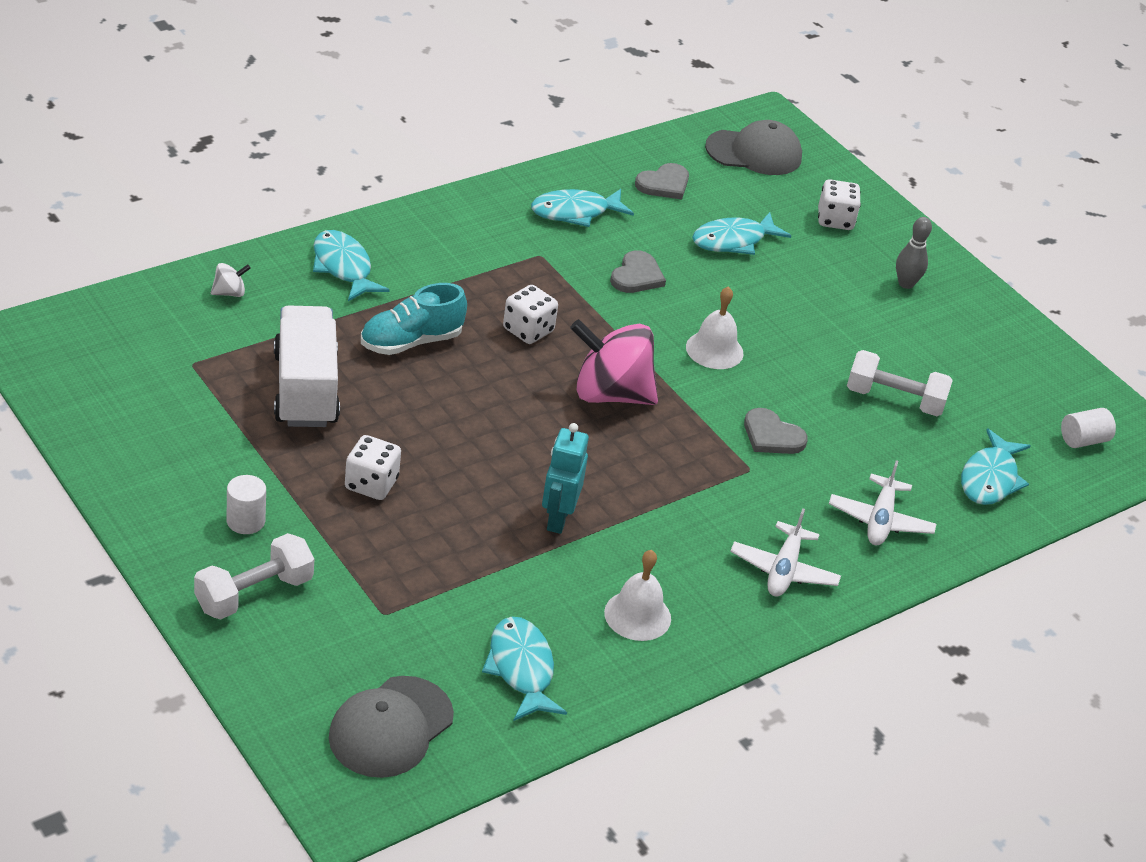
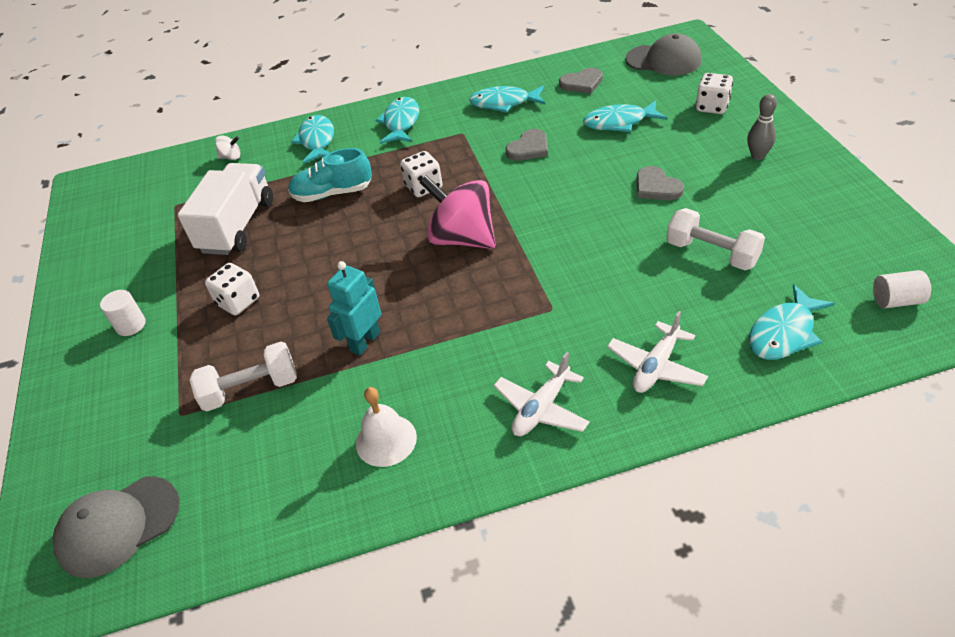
camera: 30 degrees right, 5 degrees up
white dumbbell [194,533,315,619] -> white dumbbell moved to [190,342,297,411]
turquoise fish [482,617,567,721] -> turquoise fish moved to [375,97,419,144]
white bell [686,286,743,369] -> none
grey heart [744,408,808,454] -> grey heart moved to [637,166,684,200]

